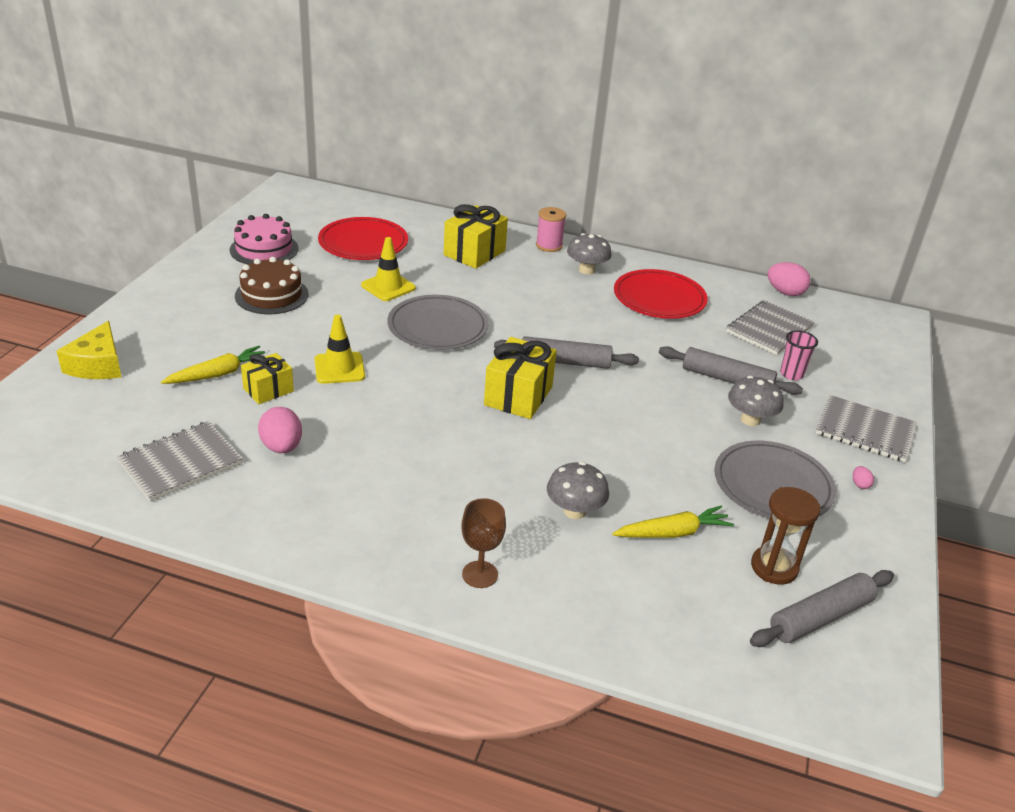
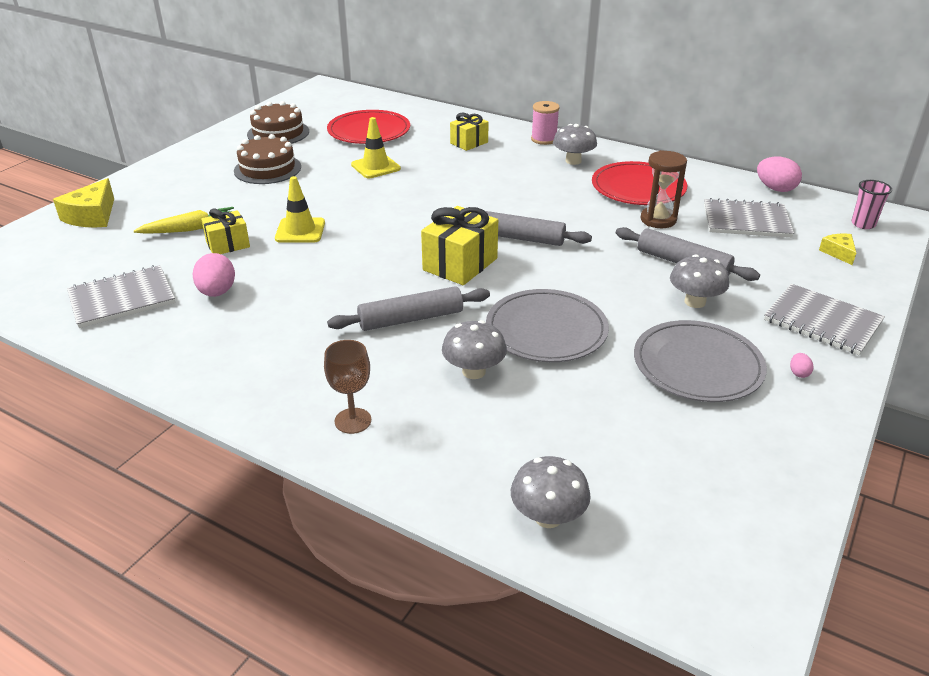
camera: 15 degrees right, 0 degrees up
pink cake [230,214,298,265] -> brown cake [247,101,309,144]
grey plate [388,295,489,350] -> grey plate moved to [486,289,609,362]
yellow gift [444,204,508,269] -> yellow gift [450,113,489,151], size x0.62
yellow carrot [612,506,734,538] -> none
grey notebook [726,300,815,355] -> grey notebook turned 45 degrees clockwise [704,198,794,238]
grey rolling pin [750,570,894,647] -> grey rolling pin moved to [327,286,490,331]
brown hourglass [751,487,820,585] -> brown hourglass moved to [641,150,687,228]
pink cup [780,330,818,380] -> pink cup moved to [851,180,892,229]
none -> grey mushroom [511,456,591,528]
none -> yellow cheese [819,234,856,265]

